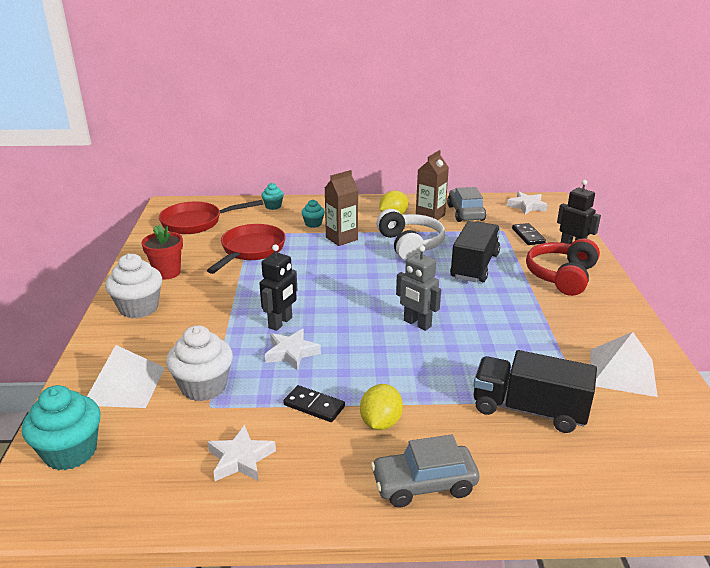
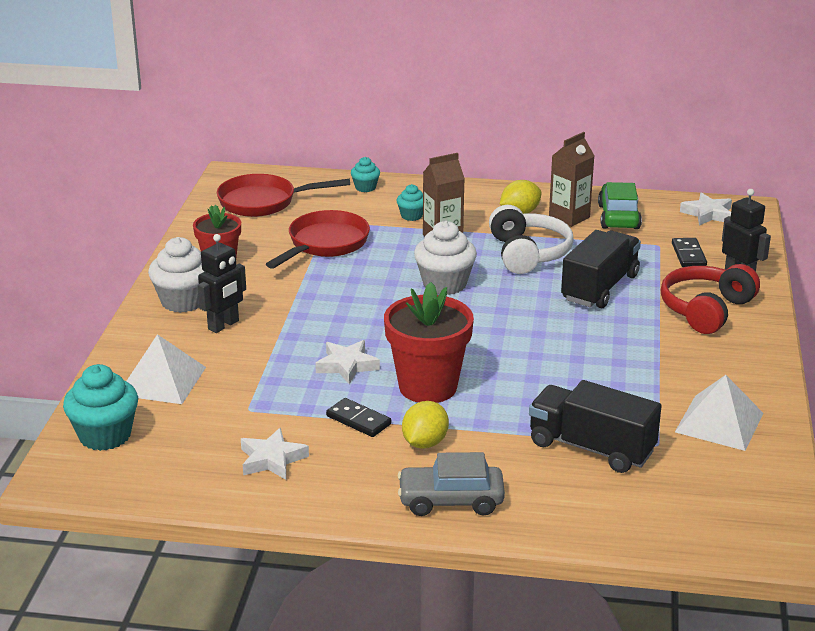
camera: 10 degrees right, 0 degrees up
white cupcake [166,325,233,401] -> white cupcake moved to [414,221,477,295]
black robot [259,244,297,331] -> black robot moved to [198,234,246,333]
grey robot [396,245,441,331] -> none
grey car [447,187,486,222] -> green car [598,182,642,229]
none -> red flower pot [384,282,474,403]

